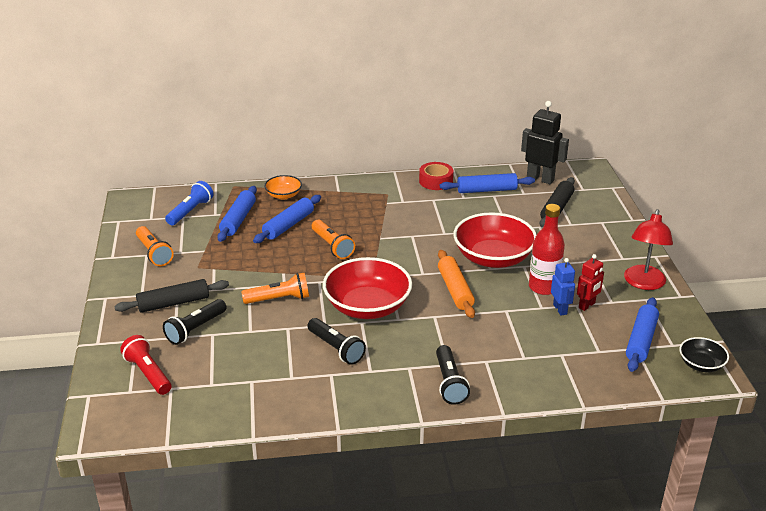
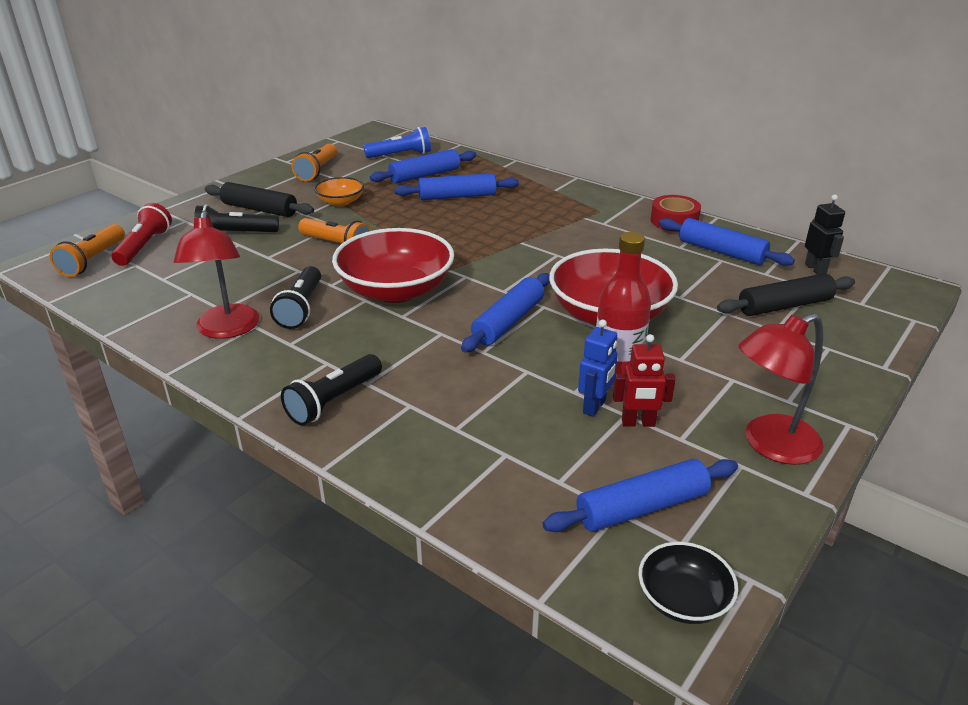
camera: 45 degrees right, 0 degrees up
orange bowl [264,175,302,199] -> orange bowl moved to [314,177,364,206]
orange flashlight [312,220,355,259] -> orange flashlight moved to [50,224,125,277]
orange rolling pin [438,250,475,318] -> blue rolling pin [461,273,550,352]
black robot [521,101,569,184] -> black robot [805,195,845,275], size x0.60
none -> red lamp [174,211,259,339]

